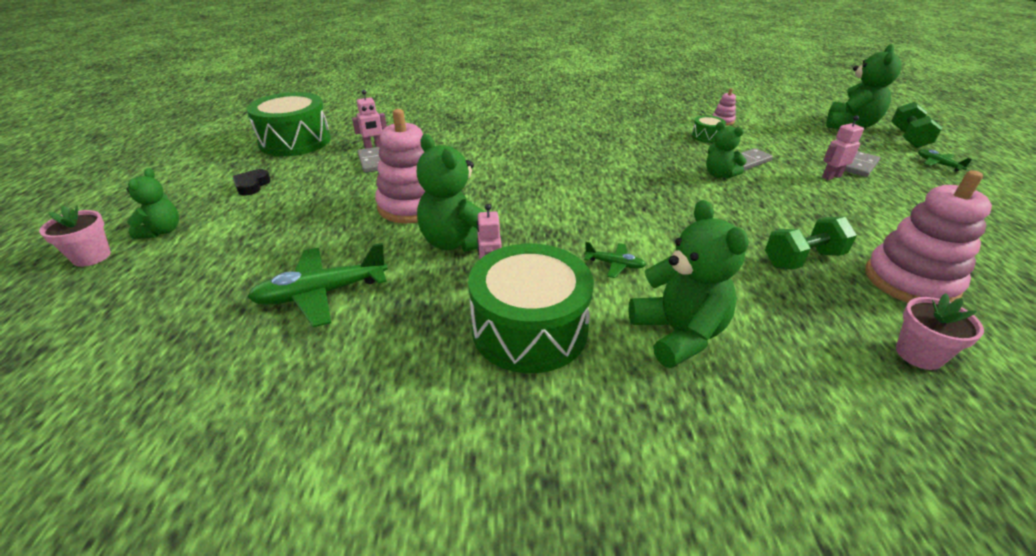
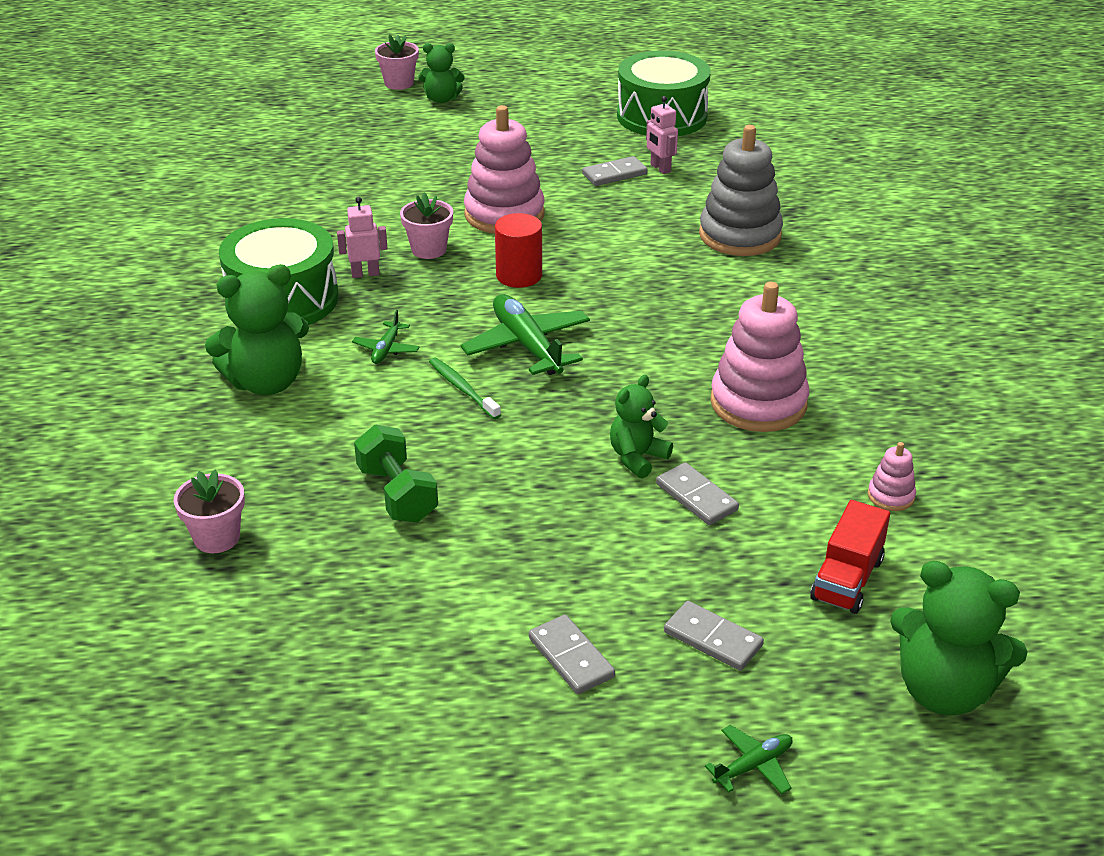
camera: 85 degrees right, 0 degrees up
black heart [232,169,271,195] -> none
green plane [247,243,388,327] -> green plane moved to [461,294,590,375]
green teddy bear [417,134,485,252] -> pink flower pot [400,193,453,259]
green drum [691,115,726,143] -> none
pink robot [822,116,864,180] -> none
pink stacking toy [865,170,992,303] -> pink stacking toy moved to [710,282,809,432]
green dumbbell [892,102,942,148] -> none
none -> green toothbrush [429,357,501,419]
none -> red cylinder [495,213,542,288]
none -> grey domino [529,615,615,694]
none -> grey stacking toy [699,125,783,256]
none -> red truck [810,500,890,614]

